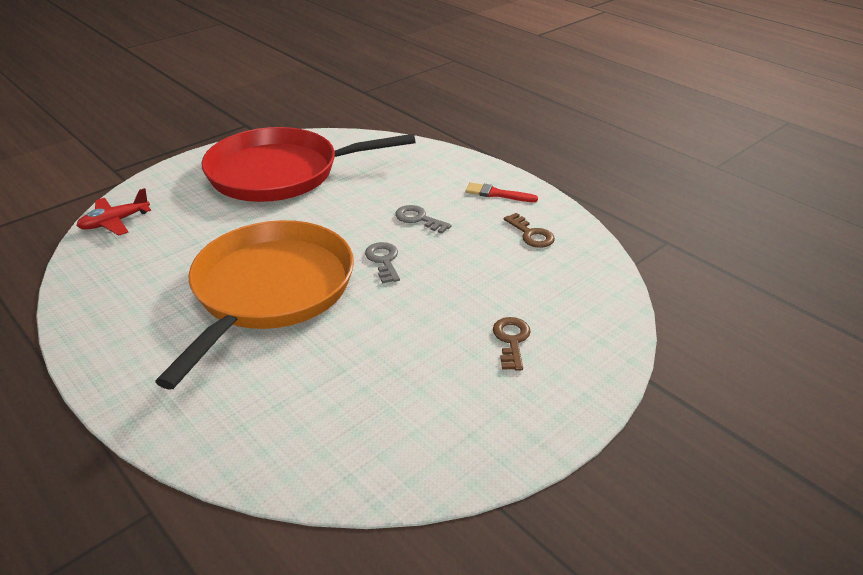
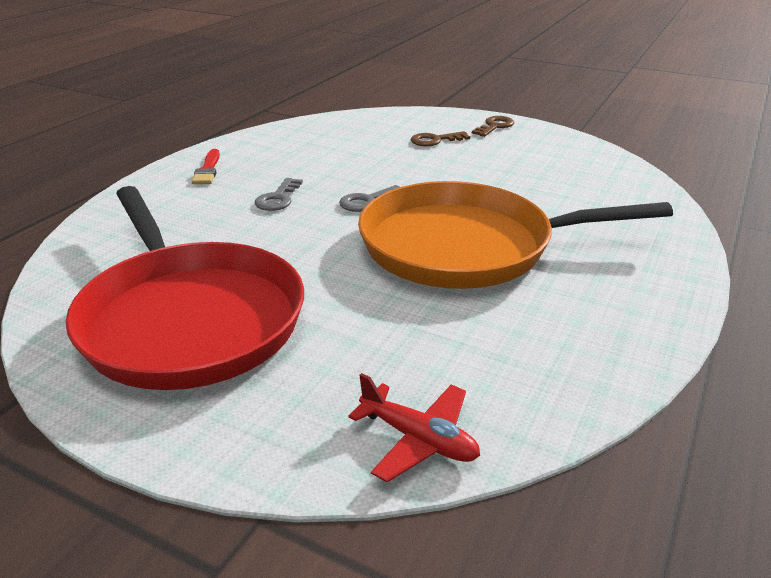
camera: 110 degrees left, 5 degrees down
brown key [504,213,555,248] -> brown key moved to [472,116,514,137]

